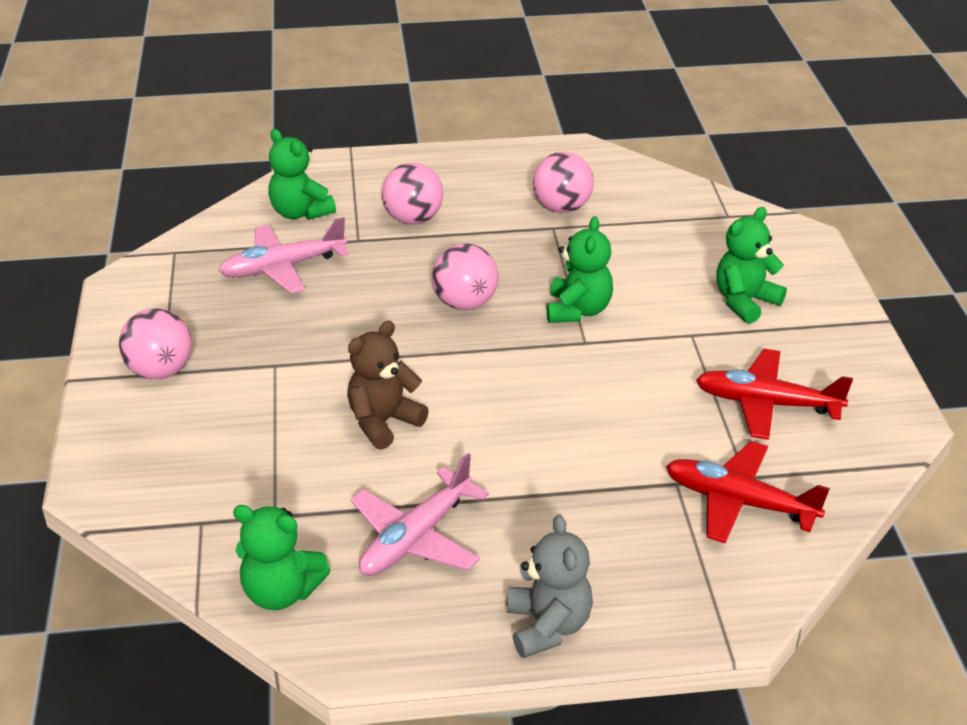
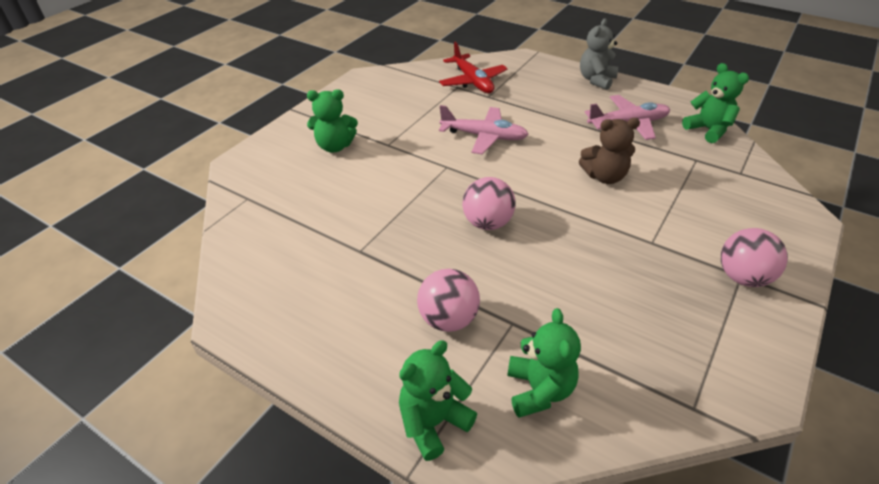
camera: 140 degrees left, 5 degrees up
pink plane [218,217,349,294] -> pink plane moved to [439,105,529,154]
pink ball [533,152,594,213] -> none
green teddy bear [547,216,613,323] -> green teddy bear moved to [399,340,477,461]
red plane [696,349,853,440] -> none

